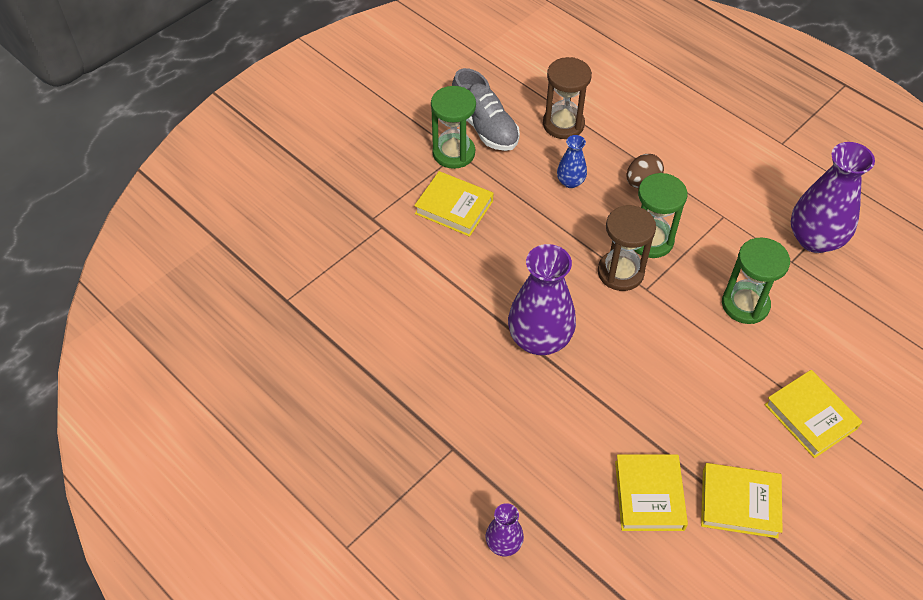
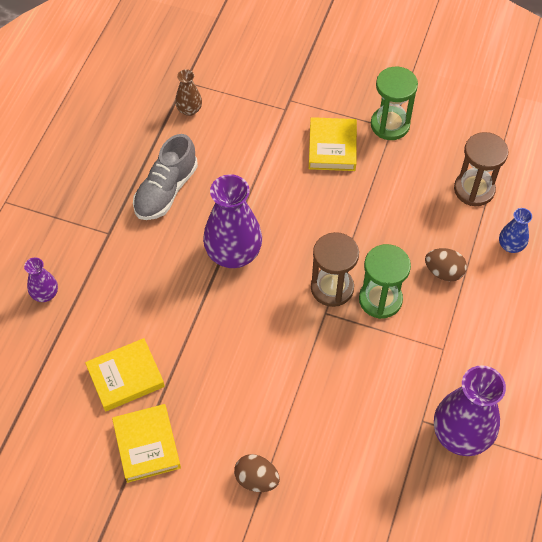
camera: 65 degrees right, 5 degrees up
grey shoe [452,68,520,151] -> grey shoe moved to [133,134,198,220]
blue vase [557,135,587,188] -> blue vase moved to [499,208,532,253]
green hourglass [722,237,790,324] -> none
yellow book [764,370,862,458] -> brown egg [234,454,280,492]
none -> brown vase [175,69,202,116]

